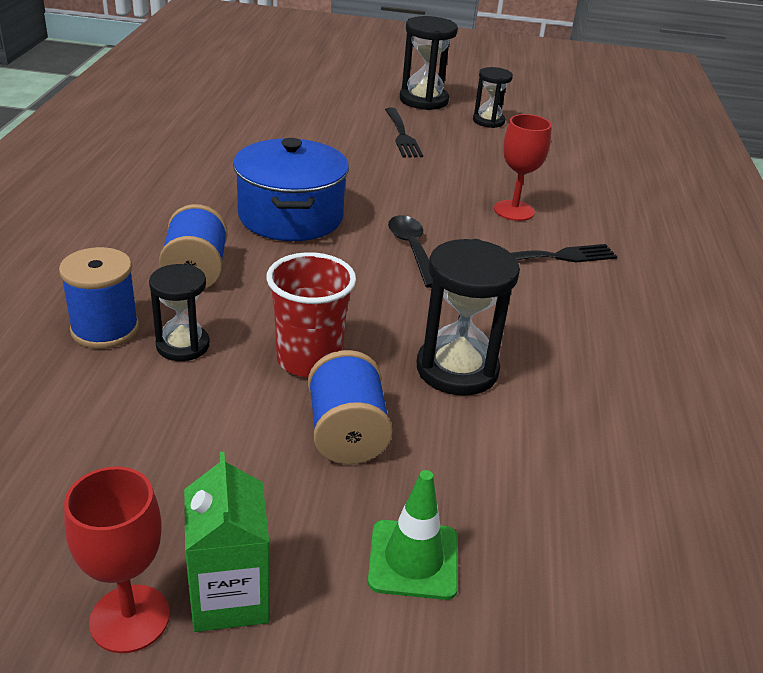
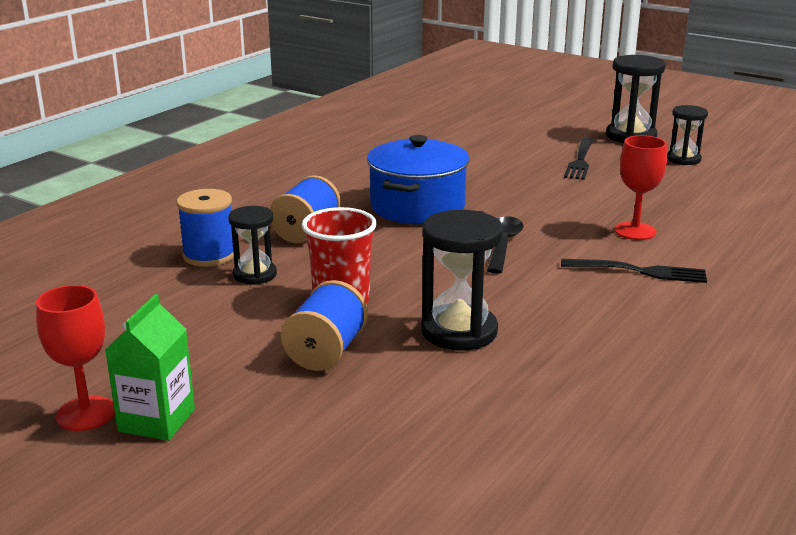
camera: 30 degrees right, 10 degrees down
green traffic cone [368,470,458,600] -> none

